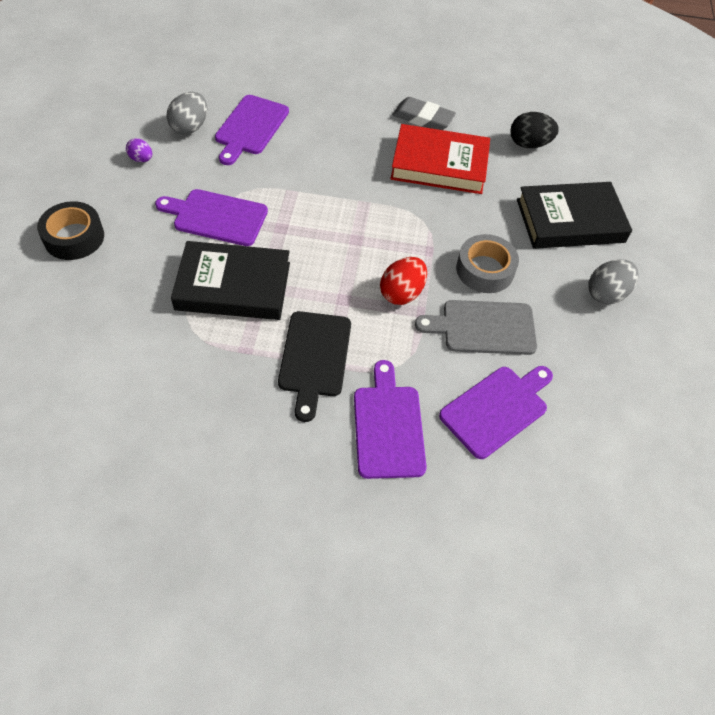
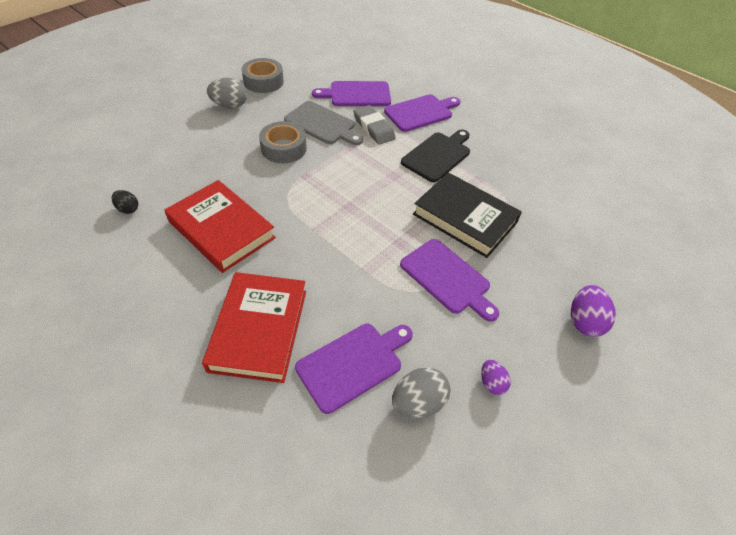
camera: 145 degrees left, 5 degrees down
black tape [37,201,104,260] -> purple egg [571,285,616,337]
purple cutting board [354,360,427,479] -> purple cutting board turned 150 degrees counterclockwise [384,94,460,132]
red egg [380,257,427,305] -> none
grey eraser [392,97,456,130] -> grey eraser moved to [353,105,396,145]
black egg [510,112,559,148] -> black egg [112,190,138,214], size x0.60
black book [517,182,632,249] -> none
none -> red book [202,272,306,383]
none -> grey tape [242,58,284,93]

